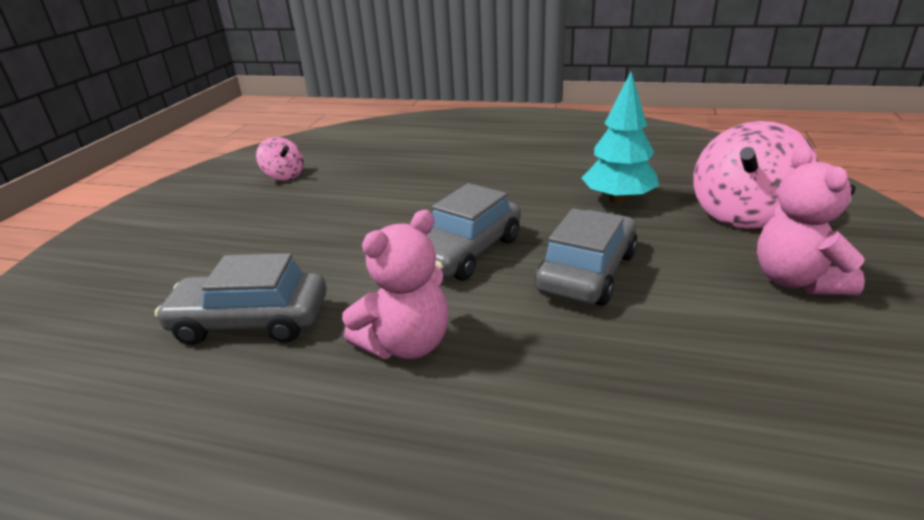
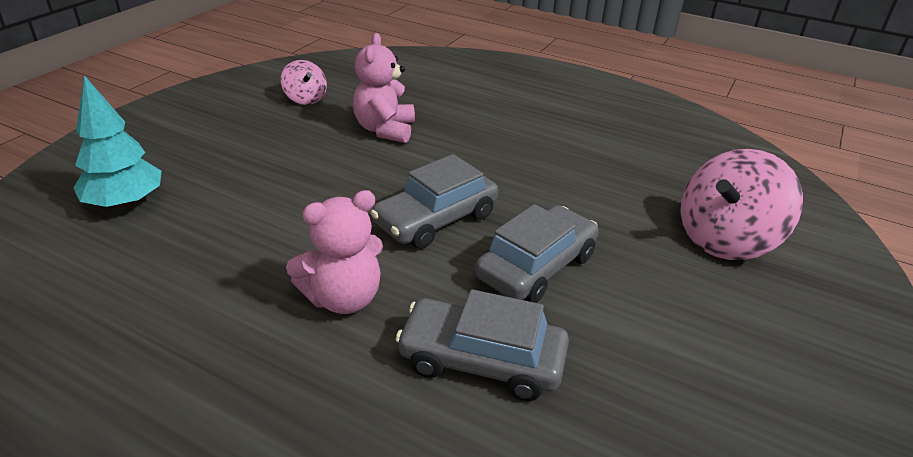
camera: 10 degrees right, 5 degrees up
grey car [155,253,326,345] -> grey car moved to [395,289,569,401]
turquoise tree [582,72,659,204] -> turquoise tree moved to [74,75,161,209]
pink teddy bear [757,147,865,295] -> pink teddy bear moved to [353,33,415,143]

